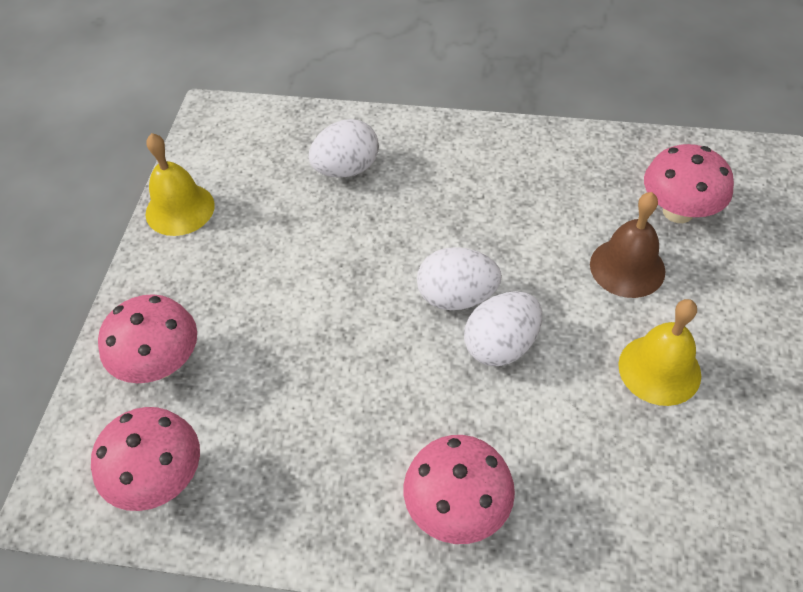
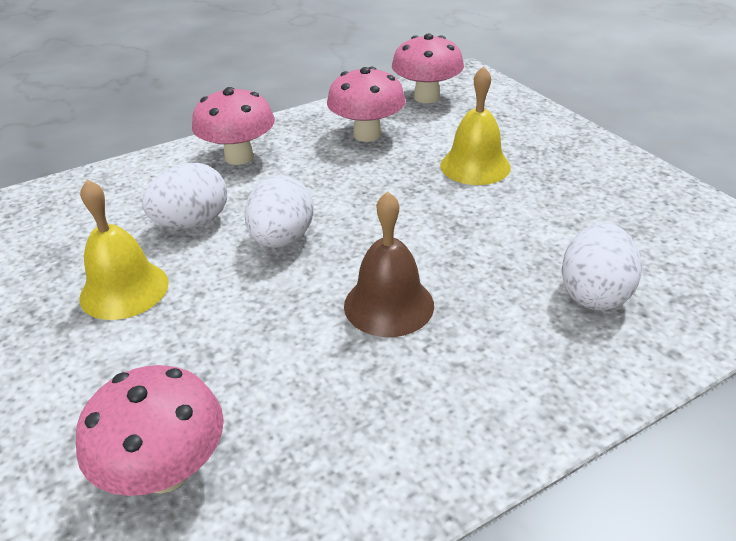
camera: 140 degrees right, 15 degrees down
pink mushroom [98,294,197,383] -> pink mushroom moved to [327,67,406,142]
yellow bell [146,133,215,236] -> yellow bell moved to [440,66,511,185]
white egg [417,247,502,310] -> white egg moved to [142,163,227,228]
brown bell [590,192,665,298] -> brown bell moved to [344,191,434,337]

